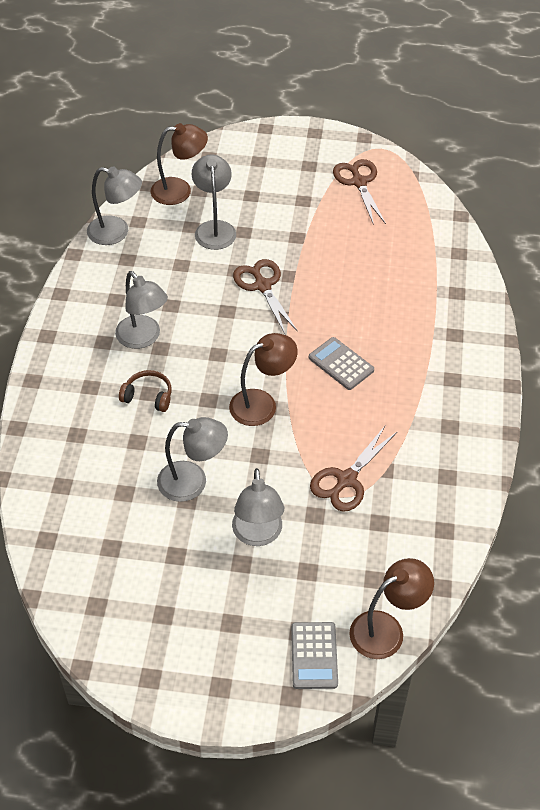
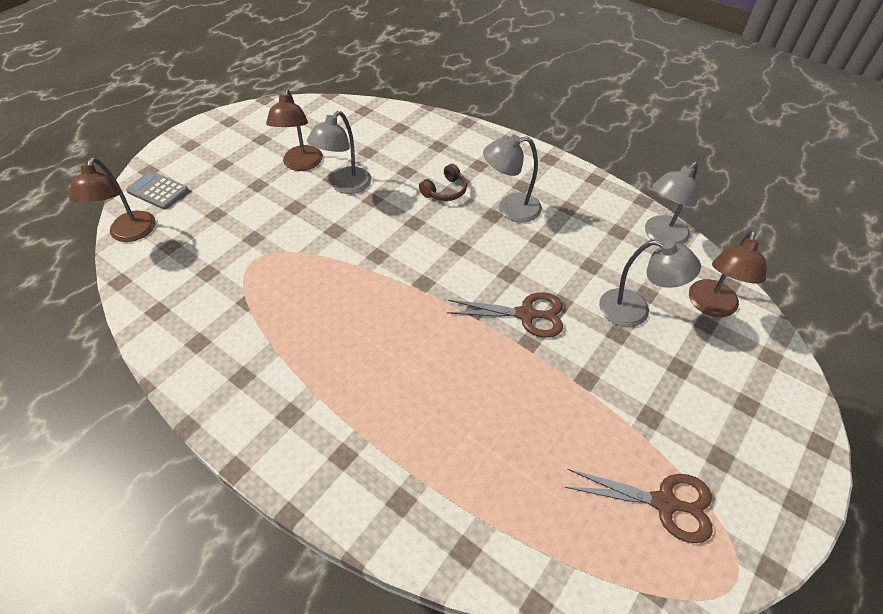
camera: 120 degrees right, 0 degrees up
brown lamp [229,333,298,426] -> brown lamp moved to [266,89,323,171]
grey lamp [232,468,284,546] -> none
grey calculator [309,337,374,390] -> none
brown scissors [310,426,398,512] -> none

